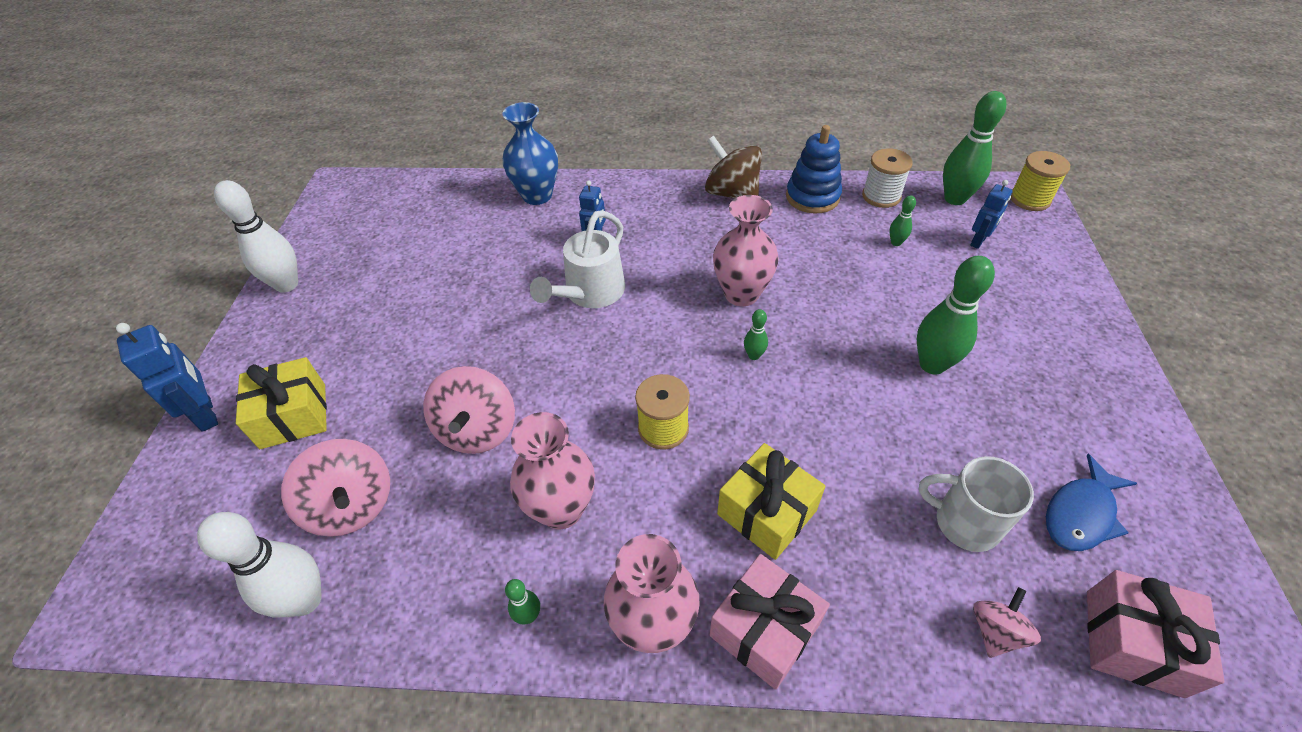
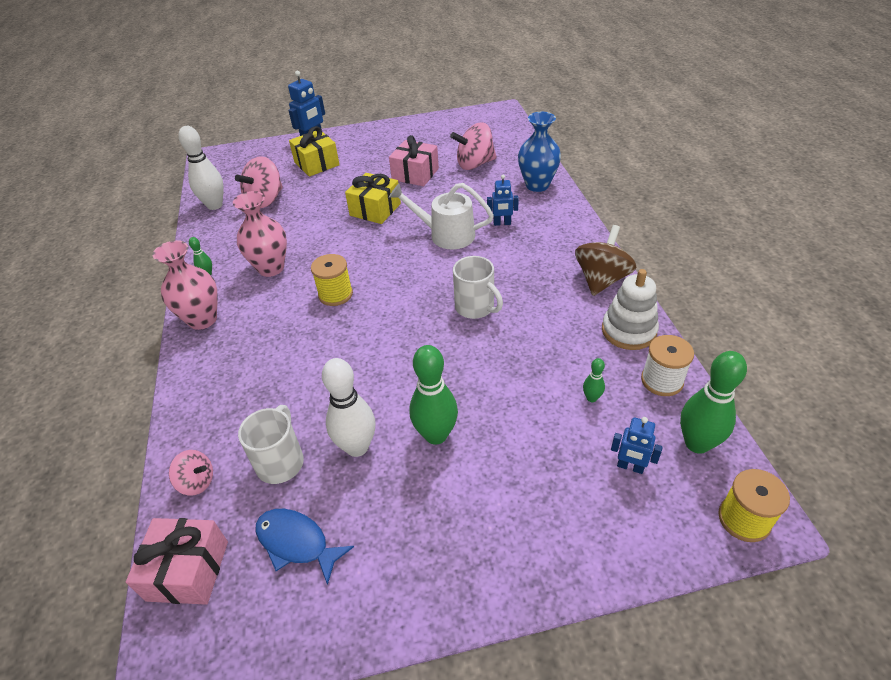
camera: 75 degrees right, 5 degrees down
white bowling pin [214,180,298,293] -> white bowling pin moved to [322,358,376,457]
pink spinning top [423,366,515,454] -> pink spinning top moved to [450,122,497,170]
pink gift [710,554,830,690] -> pink gift moved to [389,135,439,186]
pink vase [713,195,779,306] -> white mug [453,256,503,319]
yellow gift [717,443,826,560] -> yellow gift moved to [345,173,401,224]
green bowling pin [744,309,768,360] -> none
blue stacking toy [786,125,842,213] -> white stacking toy [602,269,659,350]

